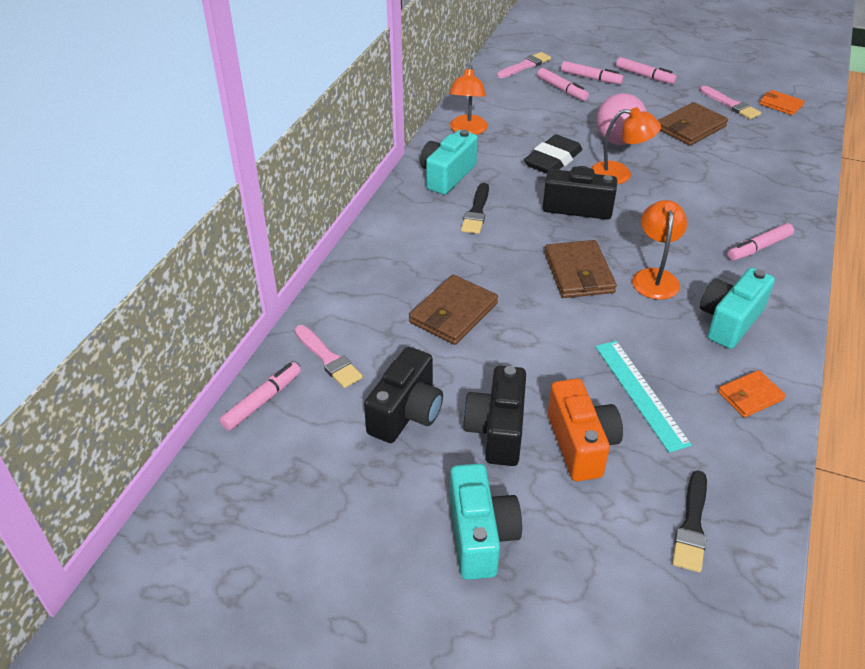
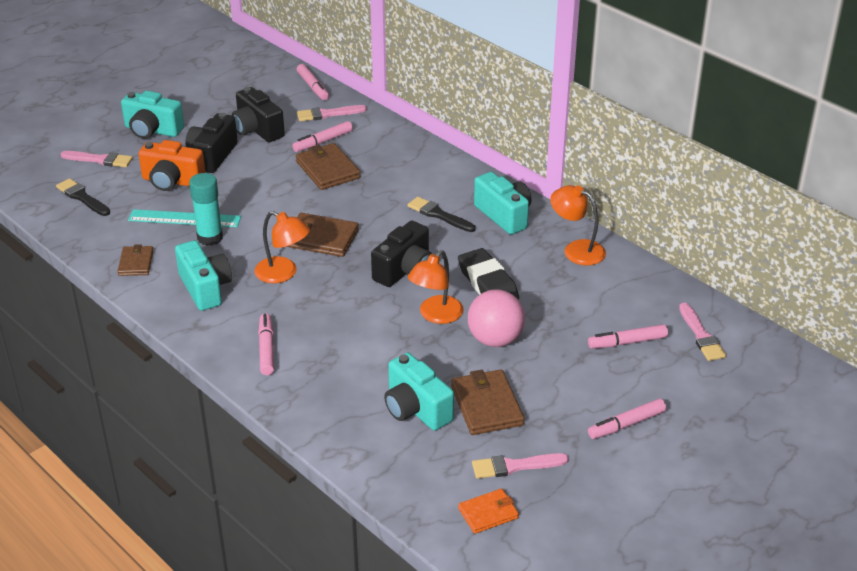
camera: 115 degrees right, 5 degrees down
black camera [463,366,526,466] -> black camera turned 105 degrees counterclockwise [186,113,238,173]
pink marker [561,61,624,84] -> pink marker moved to [292,121,353,152]
orange wallet [718,370,786,418] -> brown wallet [117,244,154,276]
none -> pink brush [60,151,133,167]
none -> turquoise glue stick [189,173,223,246]
none -> turquoise camera [384,353,454,431]

